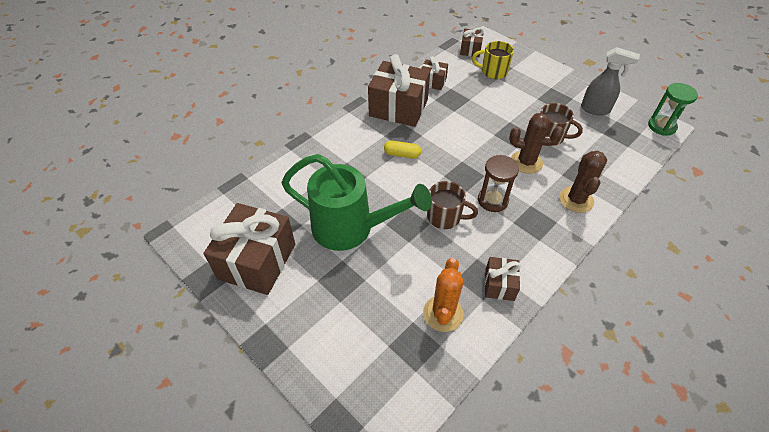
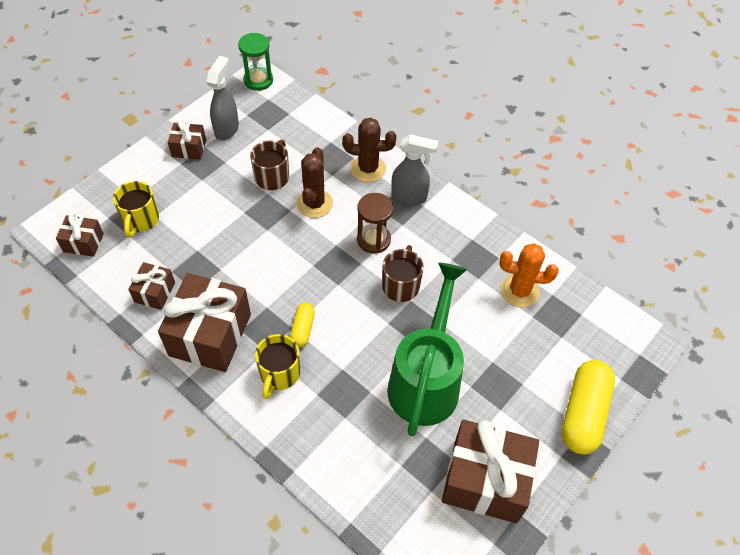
camera: 95 degrees left, 5 degrees up
brown gift [485,257,521,301] -> brown gift moved to [168,119,206,160]
none -> yellow mug [255,334,300,399]
none -> grey spray bottle [391,134,438,205]
none -> yellow capsule [562,360,615,454]

